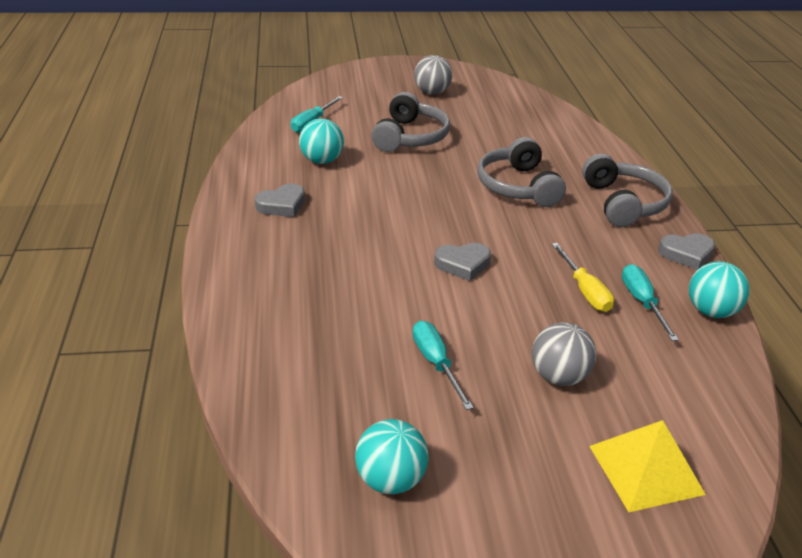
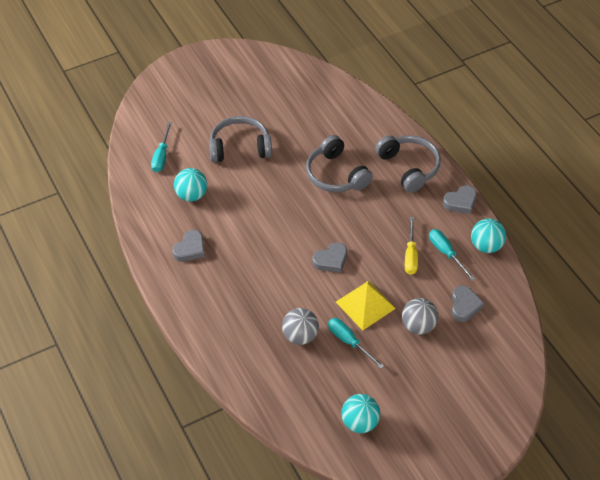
camera: 20 degrees left, 15 degrees up
grey headphones [371,92,450,152] -> grey headphones turned 90 degrees counterclockwise [209,116,272,162]
grey ball [414,55,452,95] -> grey ball moved to [282,308,319,345]
yellow screwdriver [552,243,614,312] -> yellow screwdriver turned 45 degrees clockwise [405,217,418,275]
yellow pyramid [589,420,706,512] -> yellow pyramid moved to [336,281,396,331]
none -> grey heart [451,286,484,322]

